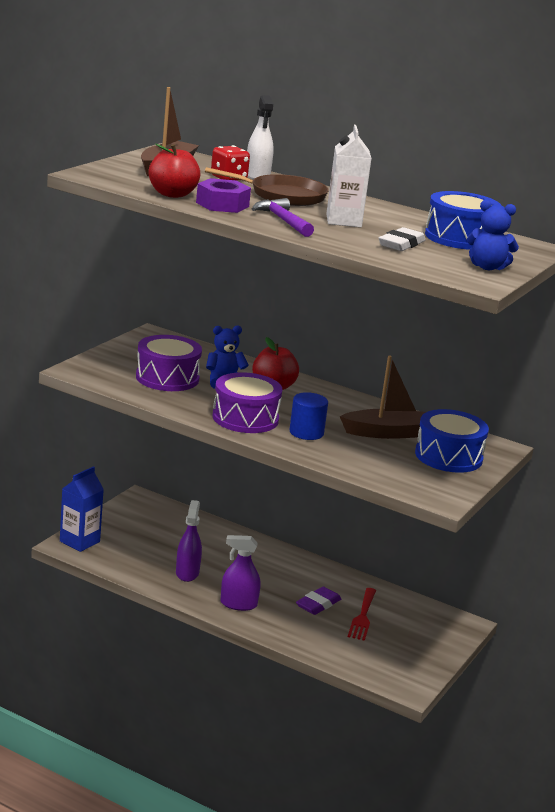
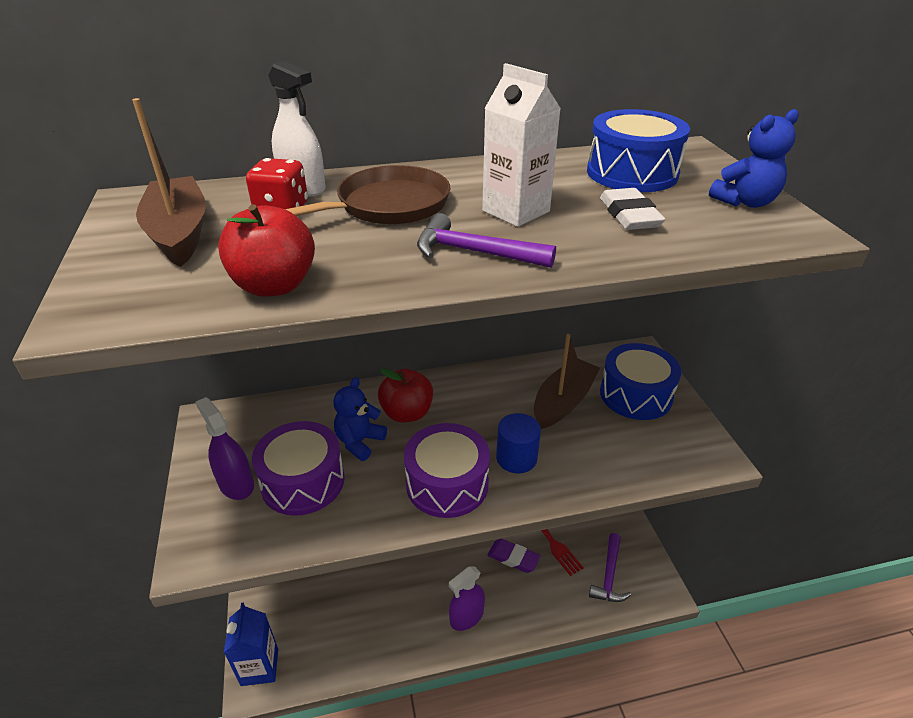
camera: 40 degrees left, 15 degrees up
purple spray bottle [176,500,202,582] -> purple spray bottle moved to [196,397,254,500]
purple nut [196,178,251,213] -> none
purple eraser [296,587,341,615] -> purple eraser turned 60 degrees counterclockwise [488,539,541,573]
none -> purple hammer [589,533,631,602]

